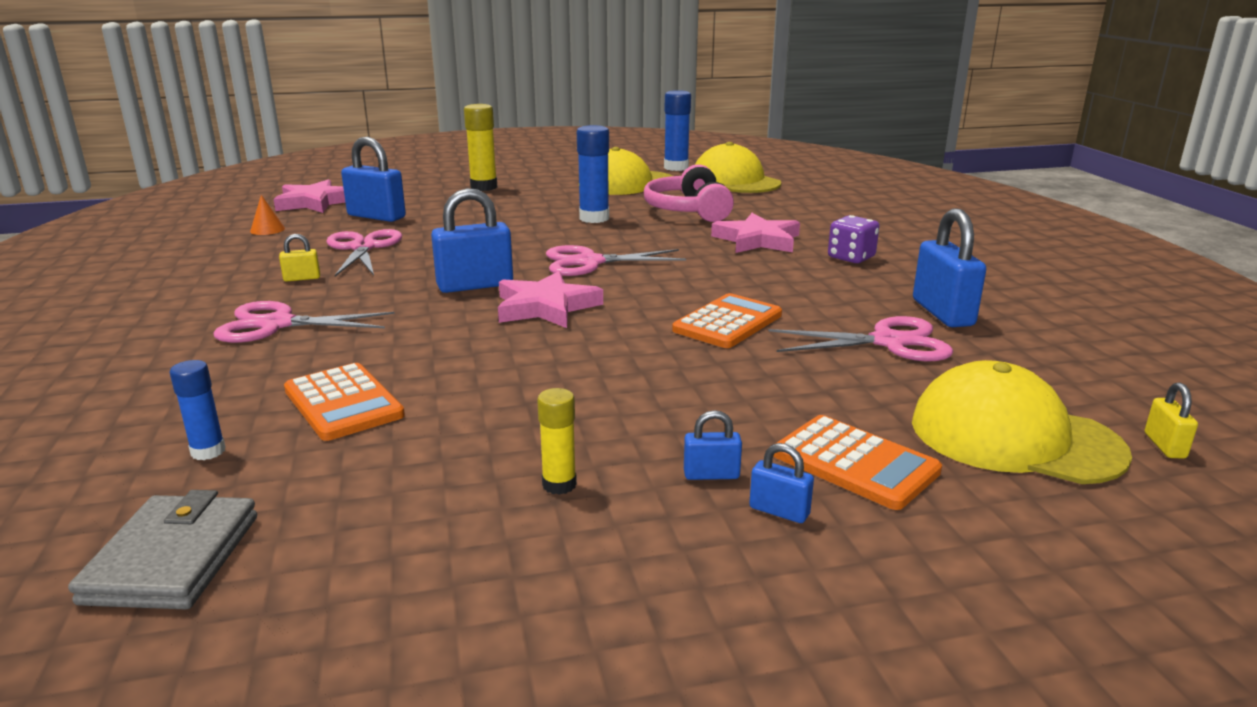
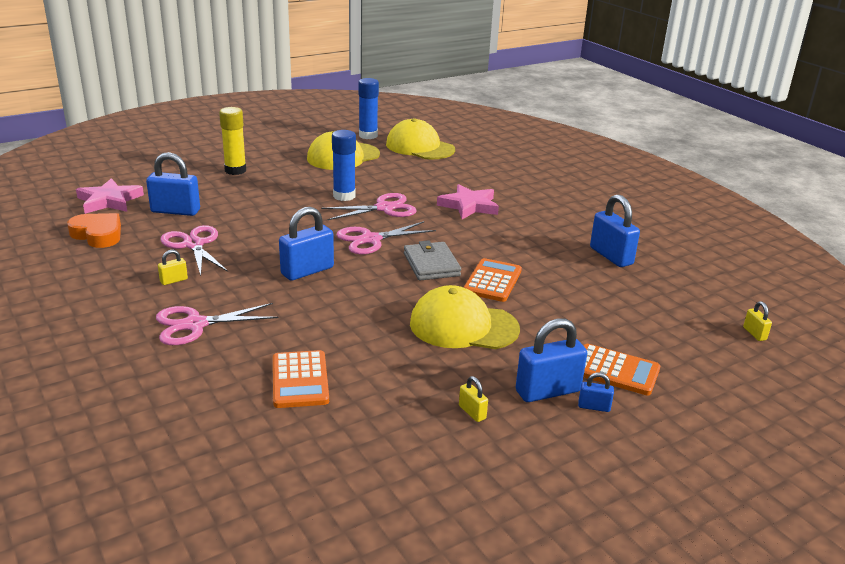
camera: 20 degrees left, 5 degrees up
grey wallet [68,490,257,609] -> grey wallet moved to [404,240,461,280]
blue glue stick [169,360,226,460] -> none
orange cone [250,195,285,235] -> orange heart [67,213,121,248]
orange calculator [284,363,405,441] -> orange calculator turned 45 degrees clockwise [273,350,329,408]
pink star [498,271,603,328] -> none
yellow glue stick [537,388,577,495] -> yellow padlock [459,376,488,422]
pink headphones [644,164,734,222] -> none
blue padlock [684,410,742,480] -> blue padlock [516,319,587,402], size x2.08
pink scissors [769,316,953,361] -> pink scissors moved to [321,193,417,220]
purple dice [828,215,880,263] -> none
yellow cap [912,360,1132,484] -> yellow cap moved to [410,285,520,349]

